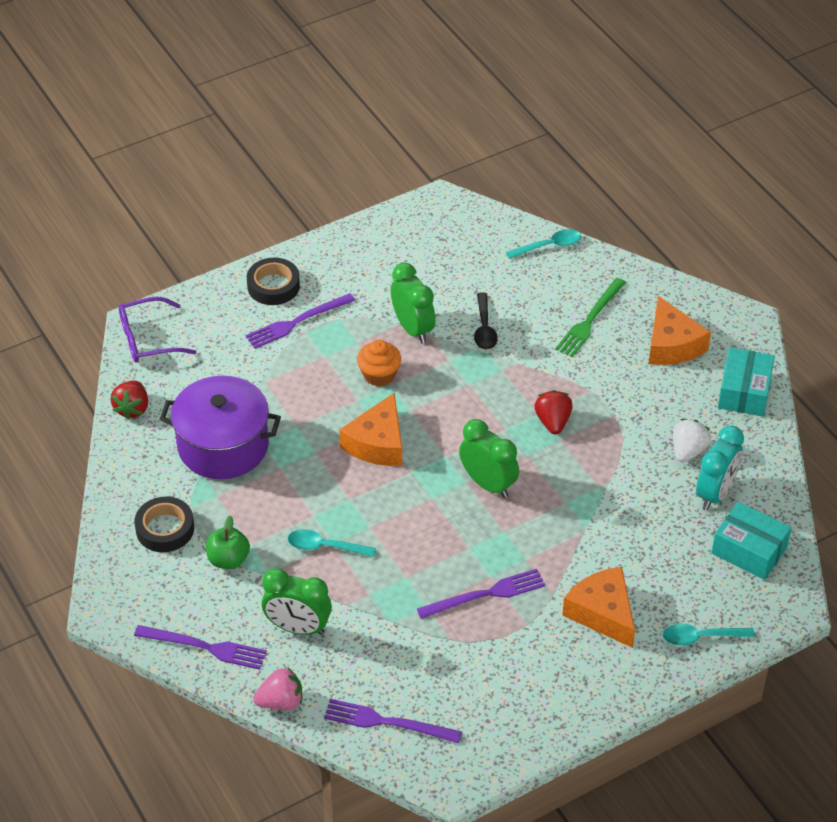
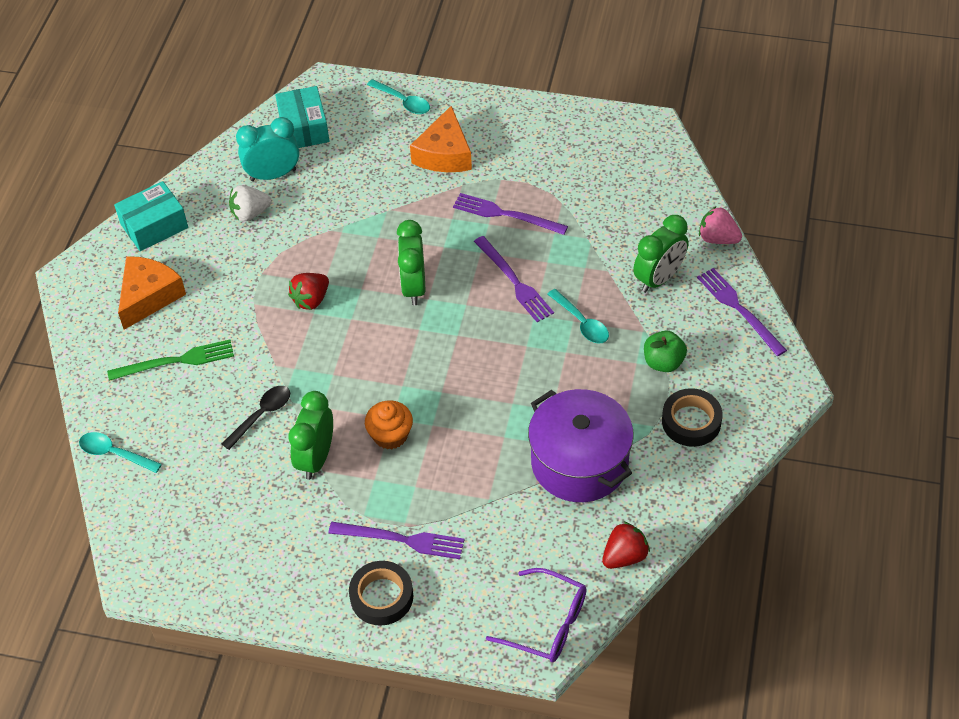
camera: 135 degrees left, 5 degrees up
green clock [262,568,332,635] -> green clock turned 75 degrees clockwise [633,215,688,293]
purple fork [324,699,462,743] -> purple fork moved to [474,236,554,322]
orange cheese [339,393,402,466] -> none

